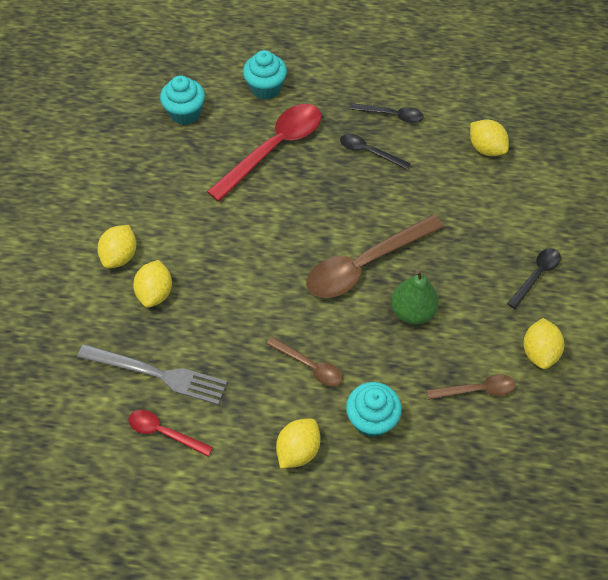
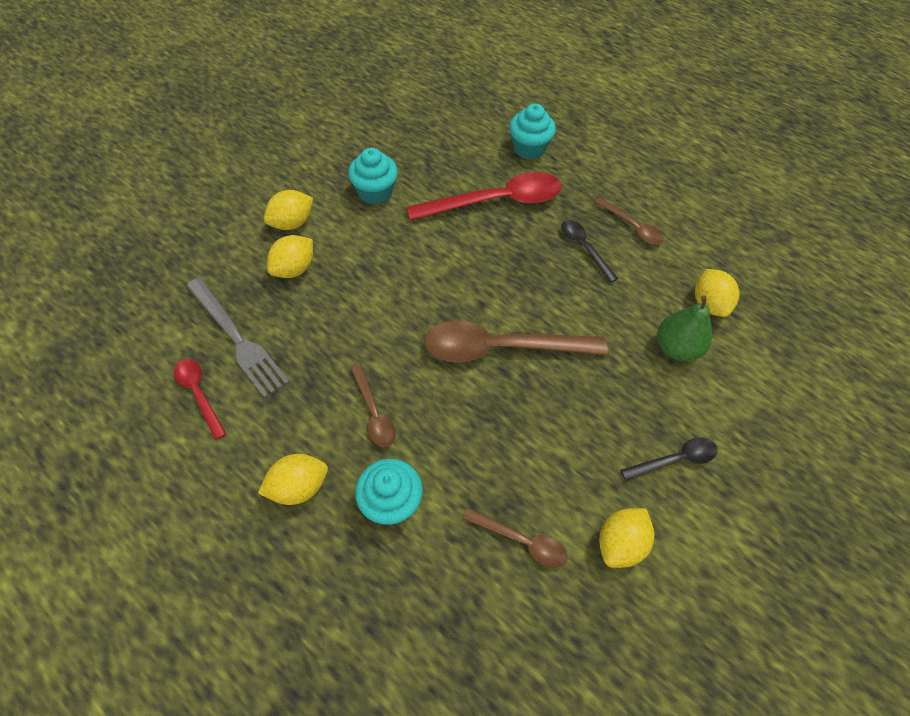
camera: 30 degrees right, 0 degrees up
turquoise cupcake [160,75,205,125] -> turquoise cupcake moved to [348,148,398,205]
black spoon [350,103,424,123] -> brown spoon [595,197,664,244]
green pear [391,270,439,325] -> green pear moved to [657,295,712,361]

